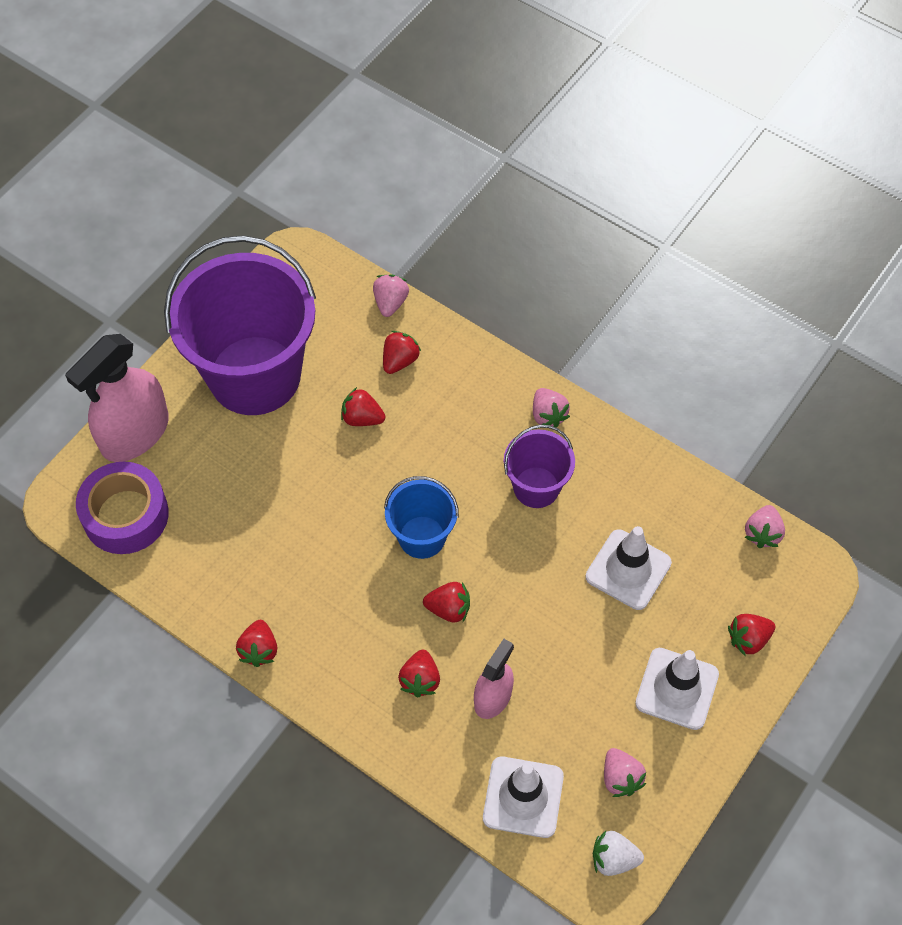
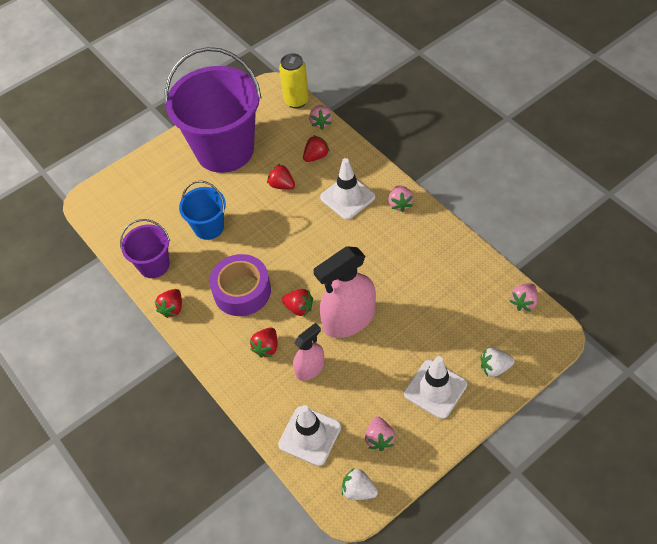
camera: 20 degrees right, 5 degrees down
pink spray bottle [65,334,169,462] -> pink spray bottle moved to [313,246,376,338]
purple tape [76,462,169,554] -> purple tape moved to [209,254,271,316]
pink strawberry [373,274,409,317] -> pink strawberry turned 150 degrees clockwise [309,105,333,130]
blue bucket [384,476,459,559] -> blue bucket moved to [179,180,226,240]
purple bucket [504,425,575,508] -> purple bucket moved to [120,219,170,278]
white traffic cone [586,526,672,610] -> white traffic cone moved to [320,158,375,220]
red strawberry [728,614,775,656] -> white strawberry [481,348,515,377]
none -> yellow can [279,53,309,109]

